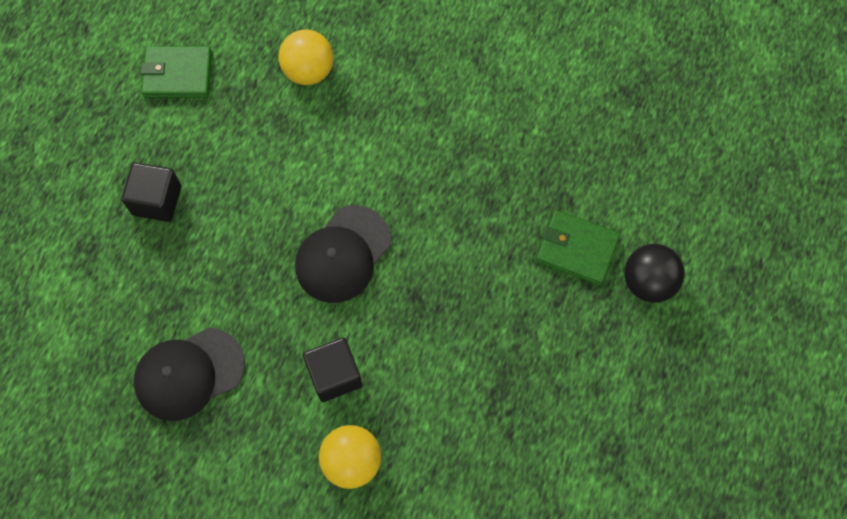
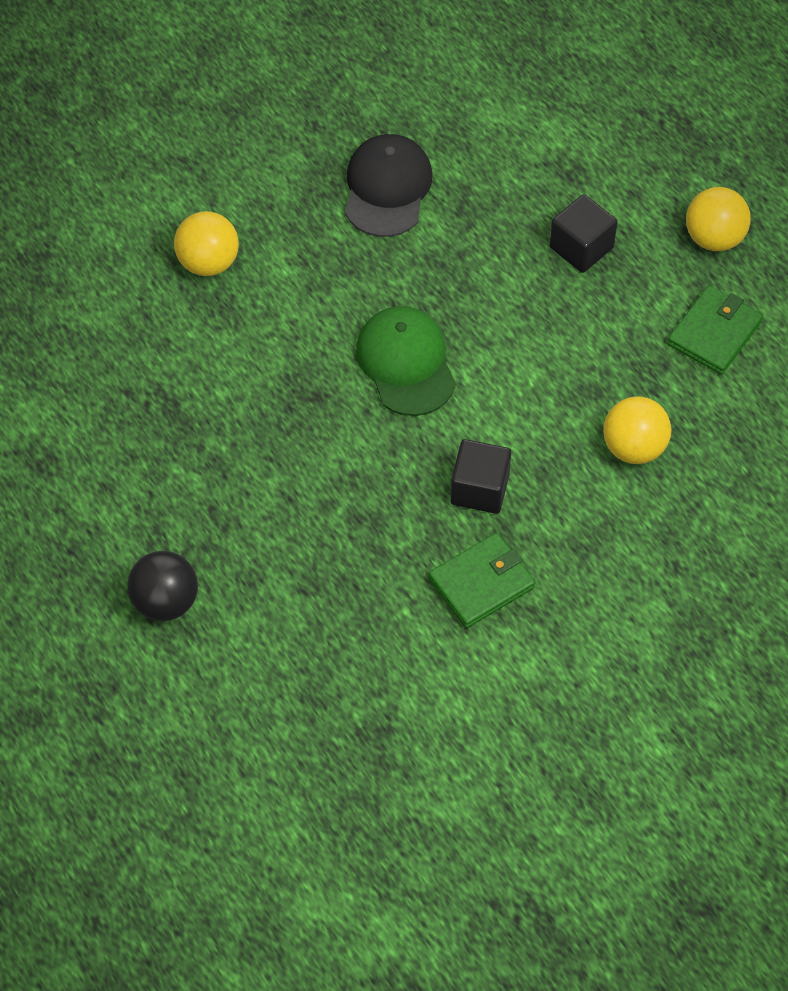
camera: 125 degrees right, 10 degrees down
black cap [295,205,391,303] -> green cap [356,306,456,416]
black cube [303,338,362,402] -> black cube moved to [451,439,511,514]
green wallet [536,210,620,285] -> green wallet moved to [428,533,535,628]
none -> yellow ball [686,187,751,251]

